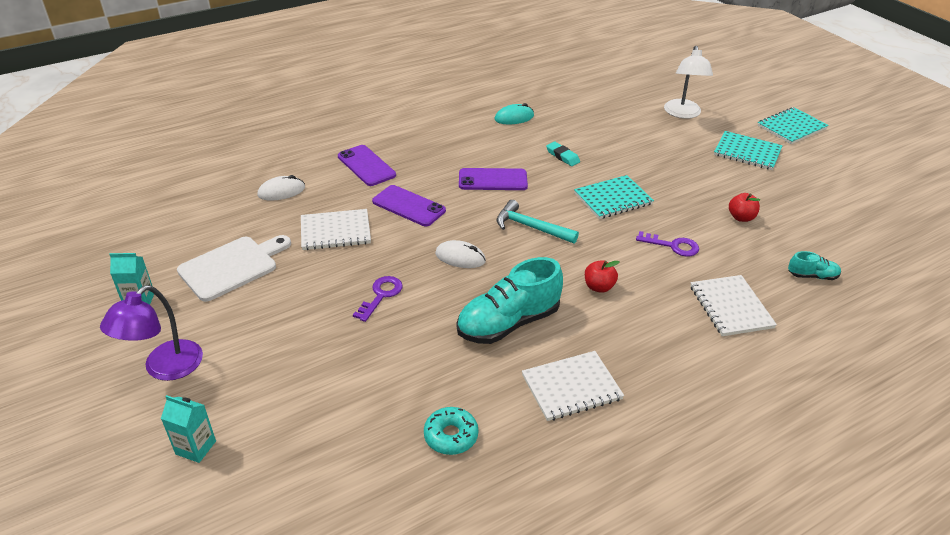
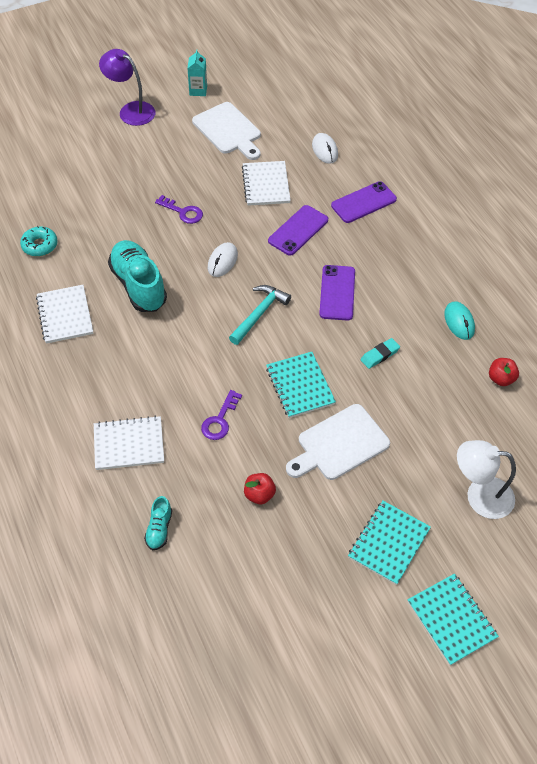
camera: 95 degrees right, 15 degrees up
turquoise carton [161,395,216,463] -> none
red apple [585,260,620,293] -> red apple moved to [489,358,519,386]
none -> white cutting board [286,404,390,480]

